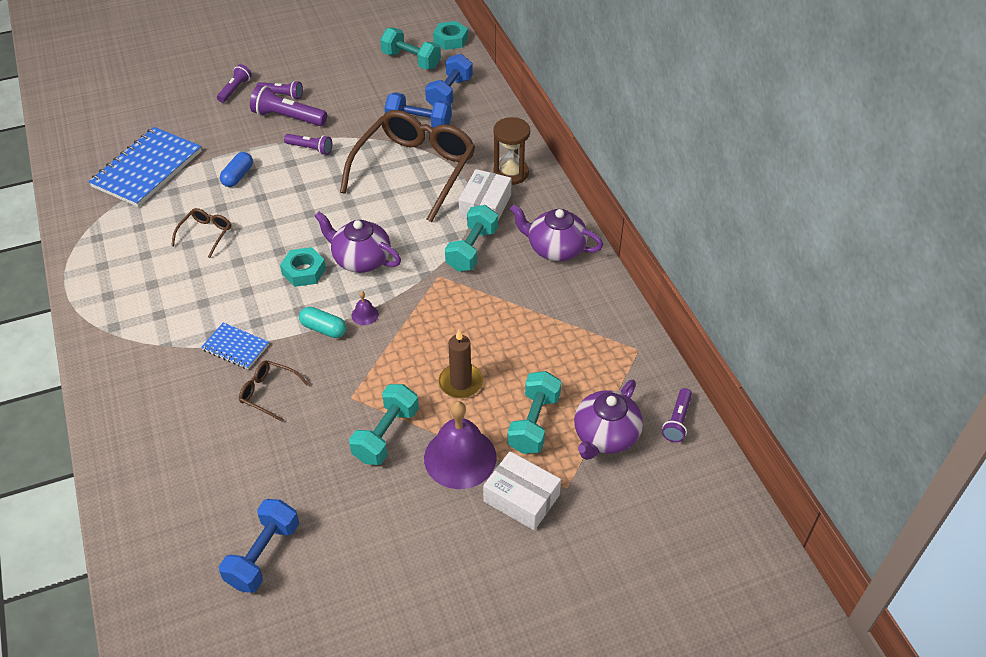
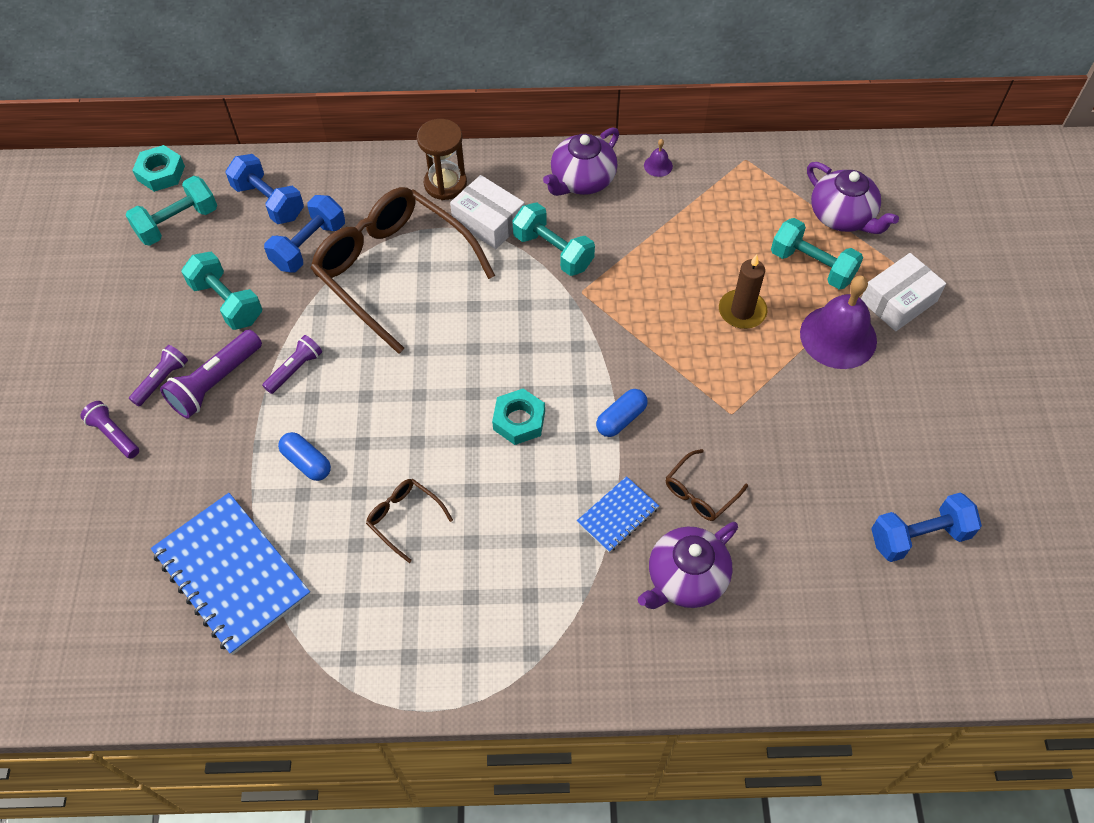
camera: 70 degrees left, 10 degrees up
blue dumbbell [219,499,299,593] -> blue dumbbell turned 60 degrees counterclockwise [871,492,982,562]
turquoise capsule [299,307,346,338] -> blue capsule [596,389,648,437]
purple teapot [314,212,401,273] -> purple teapot moved to [638,522,738,609]
turquoise dumbbell [349,384,419,465] -> turquoise dumbbell moved to [181,252,262,330]
purple bell [351,291,379,325] -> purple bell moved to [644,139,673,177]
purple flashlight [662,388,692,442] -> none

